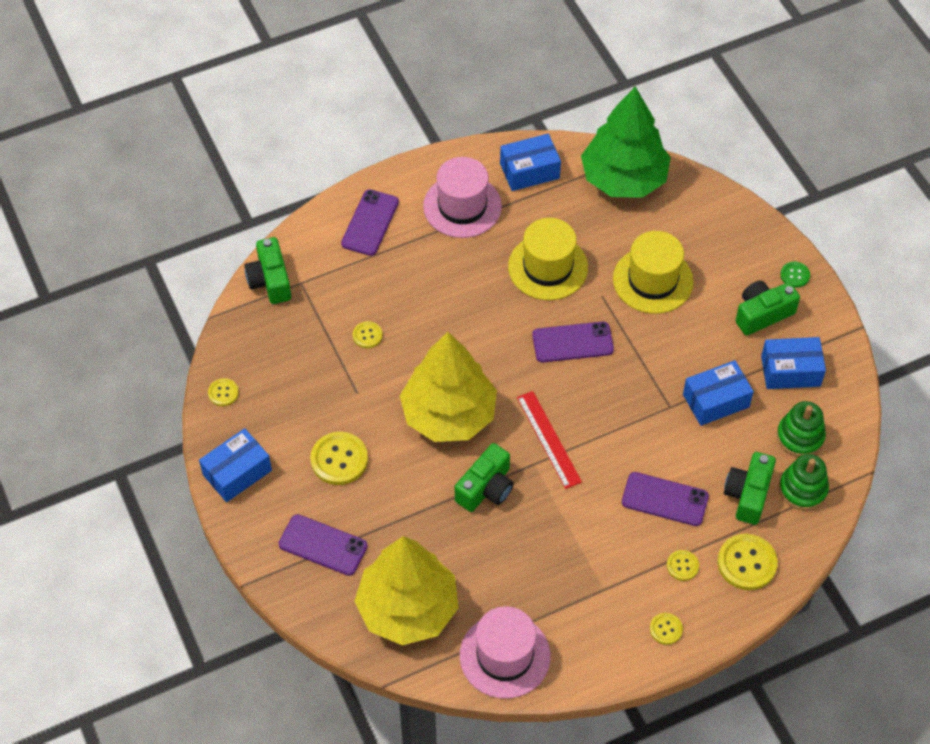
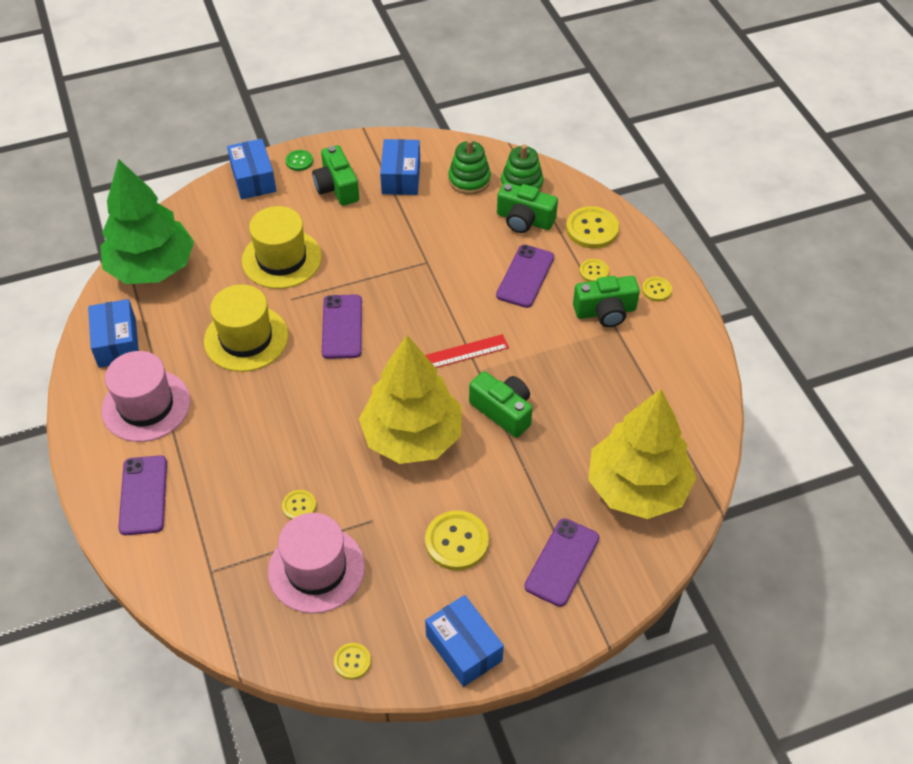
camera: 85 degrees left, 5 degrees down
green camera [244,237,291,304] -> green camera moved to [573,276,640,327]
purple phone [341,189,399,256] -> purple phone turned 60 degrees clockwise [118,455,167,535]
pink hat [460,606,550,699] -> pink hat moved to [268,513,365,613]
blue box [683,360,754,426] -> blue box moved to [227,139,276,199]

